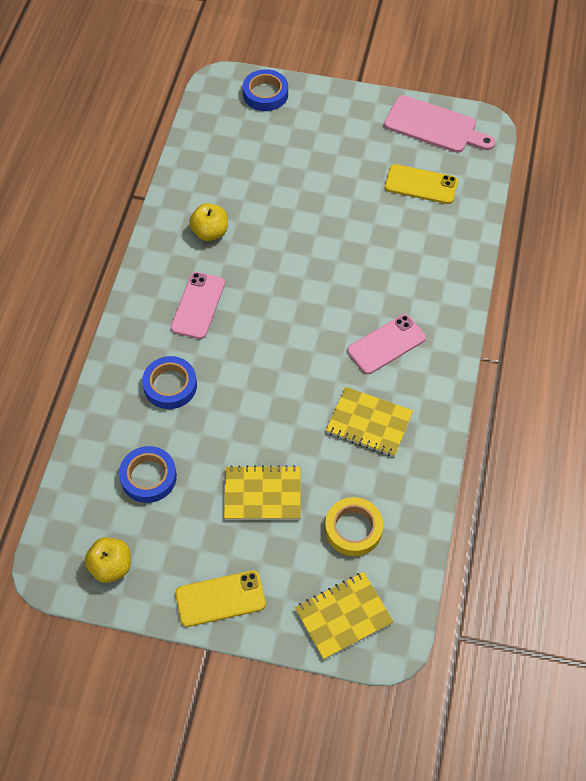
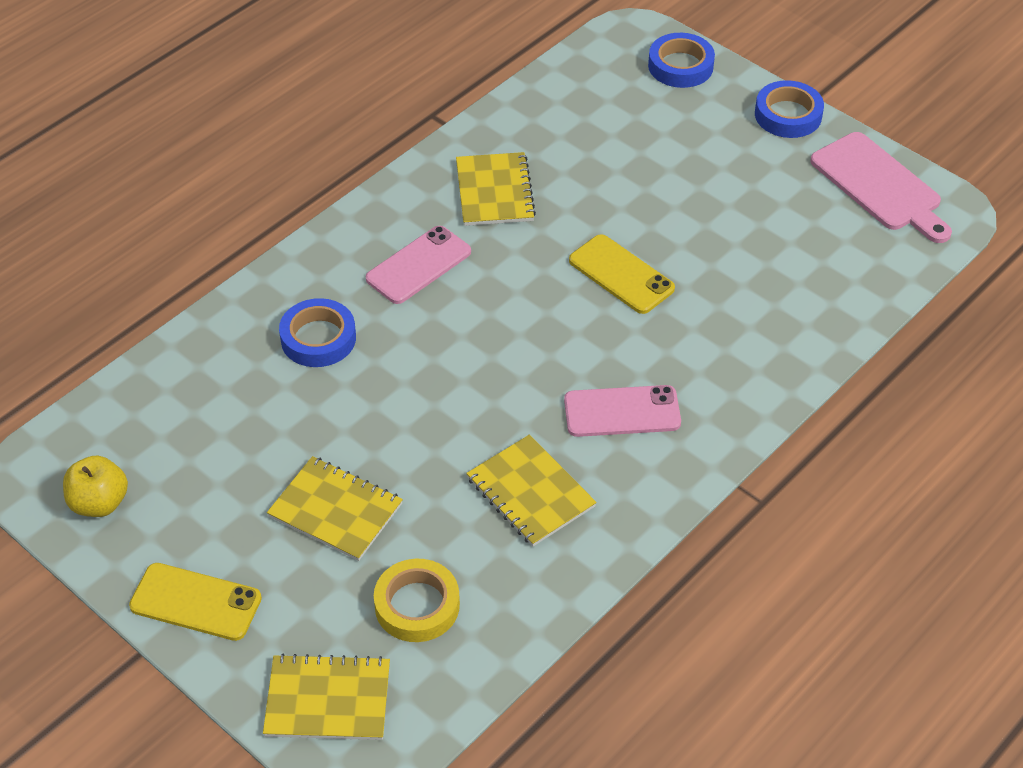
camera: 30 degrees right, 10 degrees down
blue tape [119,446,177,503] -> blue tape moved to [755,80,824,138]
yellow apple [189,203,228,241] -> yellow notebook [456,152,536,226]
yellow phone [385,164,458,204] -> yellow phone moved to [569,234,675,314]

